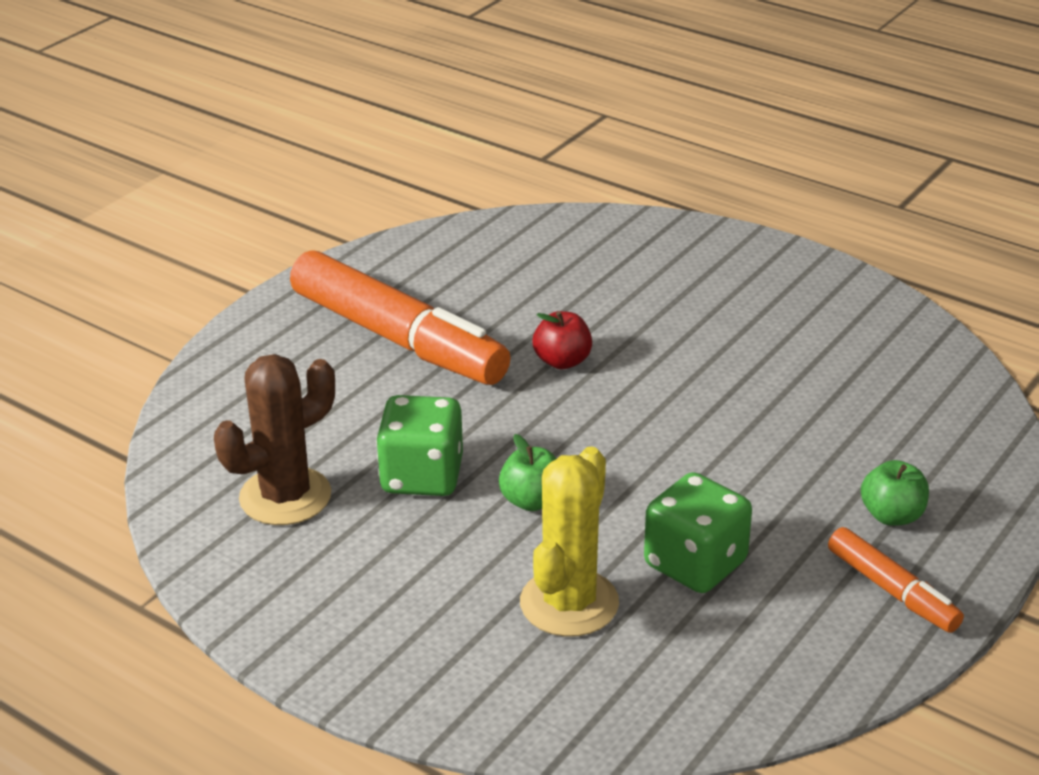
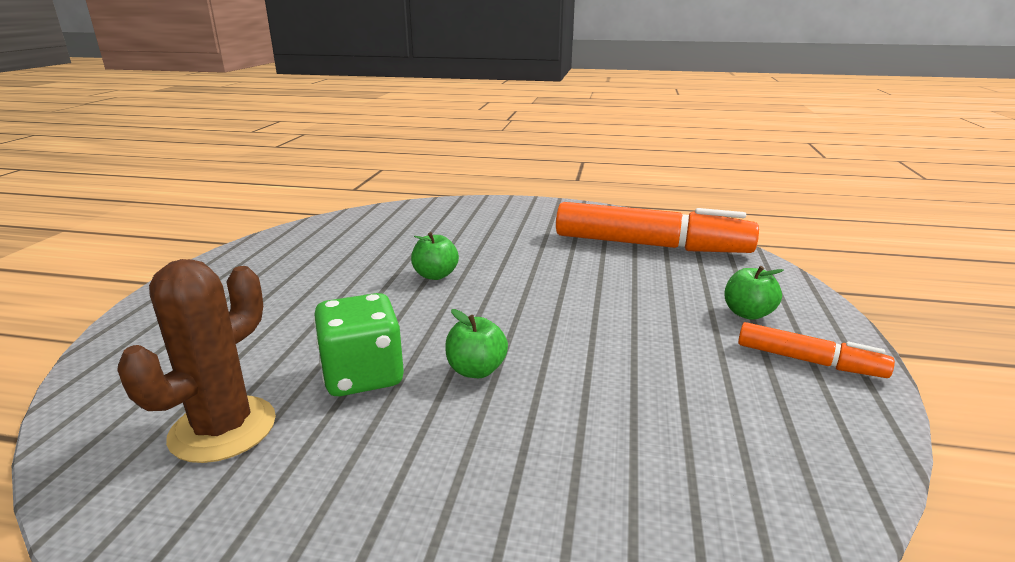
camera: 25 degrees left, 10 degrees down
orange marker [290,250,511,385] -> orange marker moved to [556,202,759,253]
yellow cactus [520,446,619,637] -> none
red apple [533,311,592,369] -> green apple [411,232,459,280]
green dice [644,472,752,593] -> none

